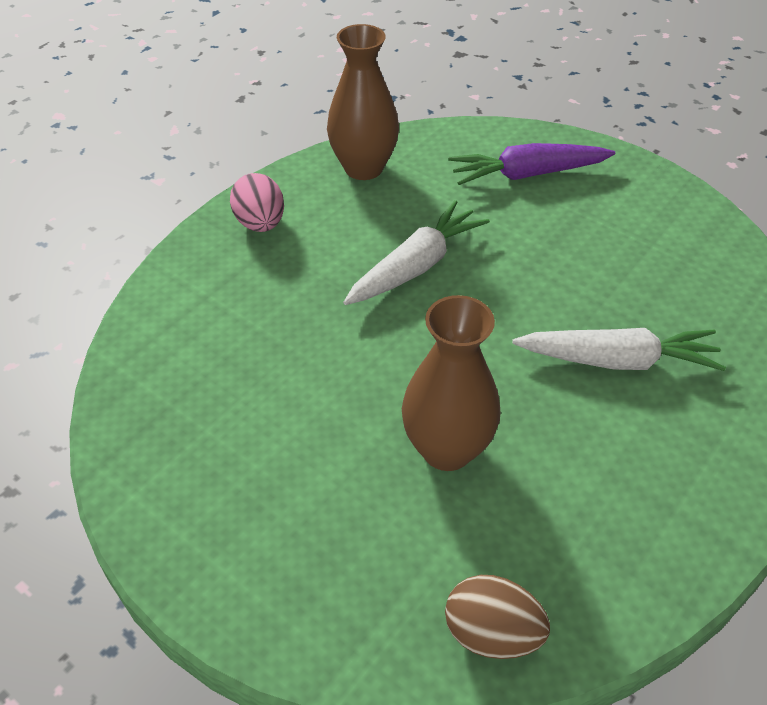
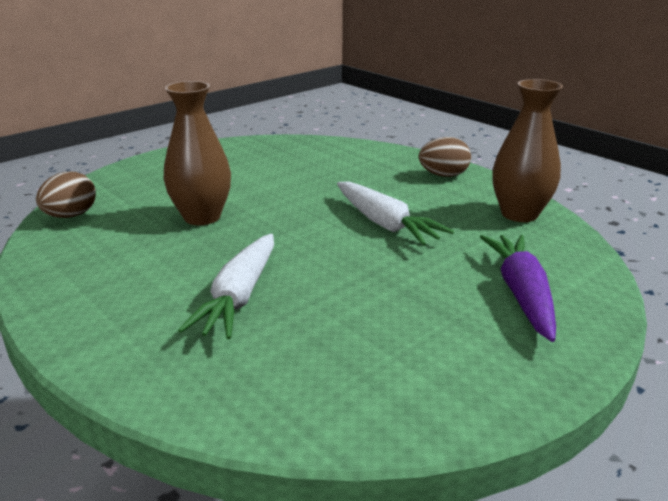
camera: 100 degrees right, 20 degrees down
pink egg [230,173,284,232] -> brown egg [419,137,471,177]

